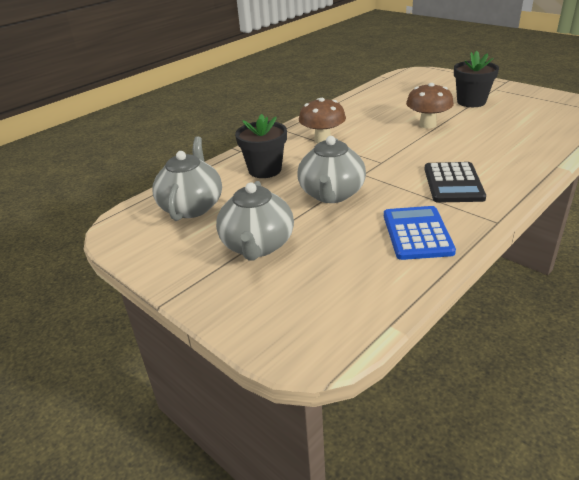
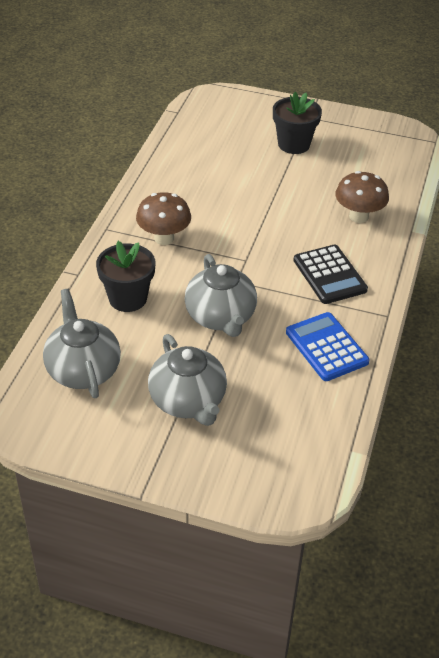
camera: 30 degrees left, 10 degrees up
brown mushroom [406,83,454,129] -> brown mushroom moved to [335,171,389,223]

